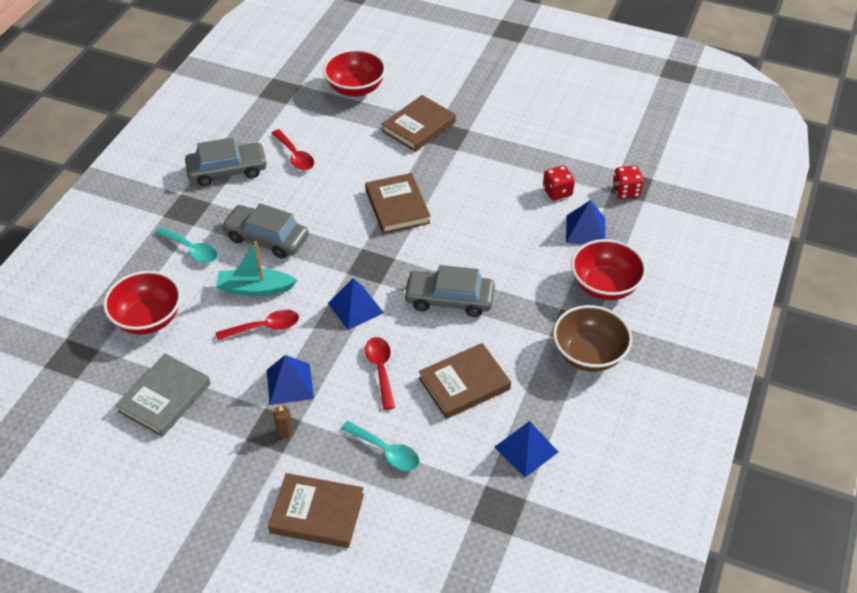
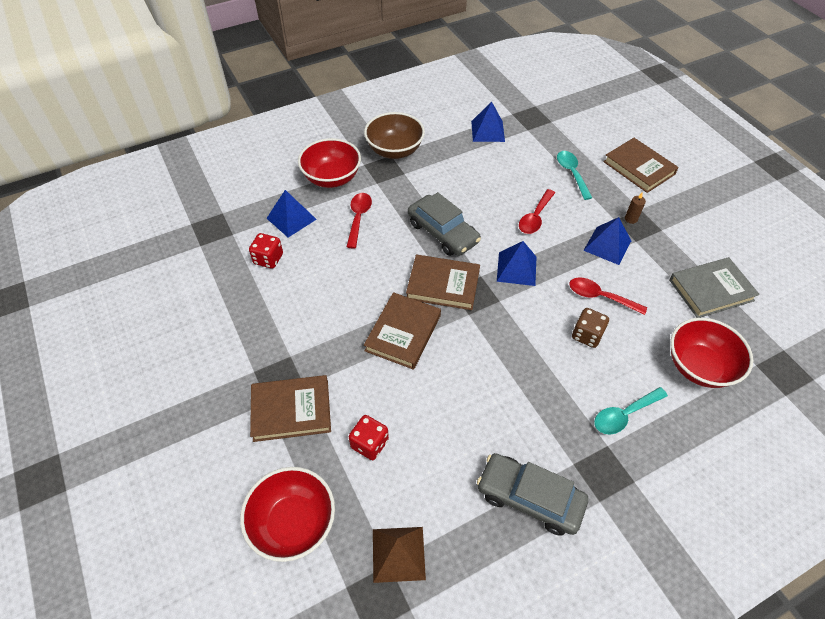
camera: 140 degrees left, 5 degrees up
turquoise spoon [155,227,218,263] -> turquoise spoon turned 105 degrees counterclockwise [594,387,668,434]
turquoise boat [216,241,297,296] -> brown dice [572,308,609,348]
grey car [222,203,309,259] -> none
red spoon [272,129,314,170] -> red spoon moved to [346,193,372,249]
brown book [419,343,511,419] -> brown book moved to [406,254,480,310]
red dice [613,166,644,199] -> red dice moved to [349,415,389,460]
none -> brown pyramid [373,527,426,583]

